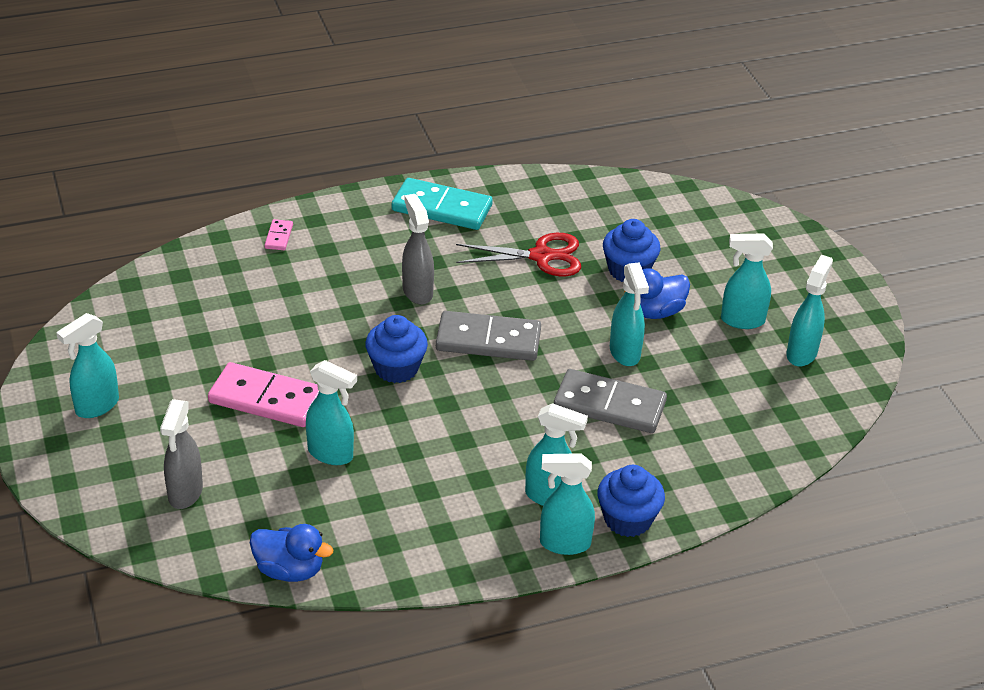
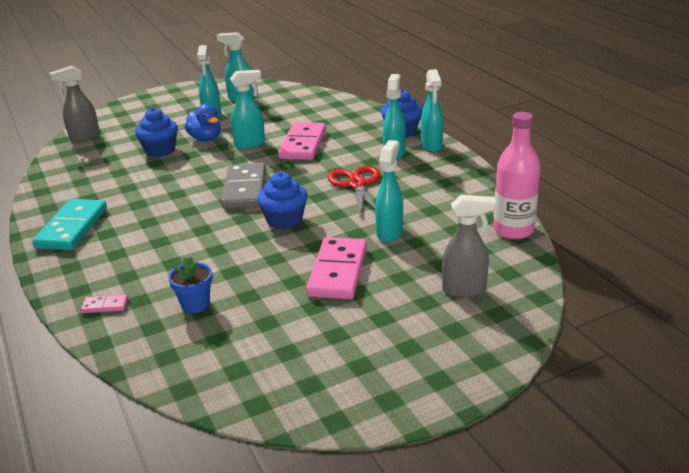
camera: 95 degrees left, 10 degrees down
turquoise spray bottle [56,313,119,418] -> none
blue duck [250,524,334,582] -> pink bottle [493,112,541,239]
grey spray bottle [402,194,434,305] -> grey spray bottle moved to [50,66,100,142]
red scissors [456,233,581,276] -> red scissors moved to [328,166,380,217]
grey domino [554,369,667,433] -> pink domino [278,122,326,160]
none -> blue flower pot [168,257,212,313]

